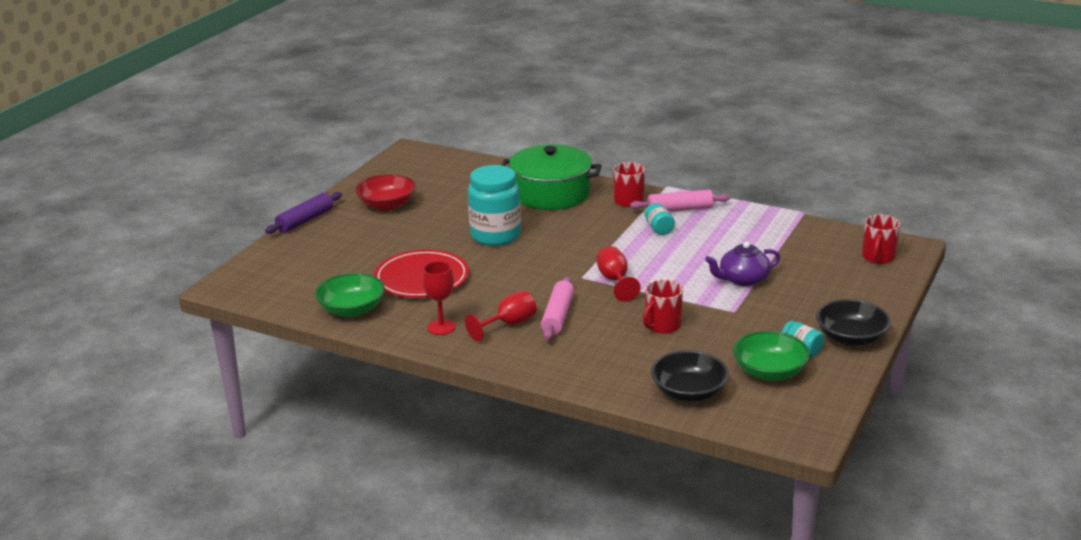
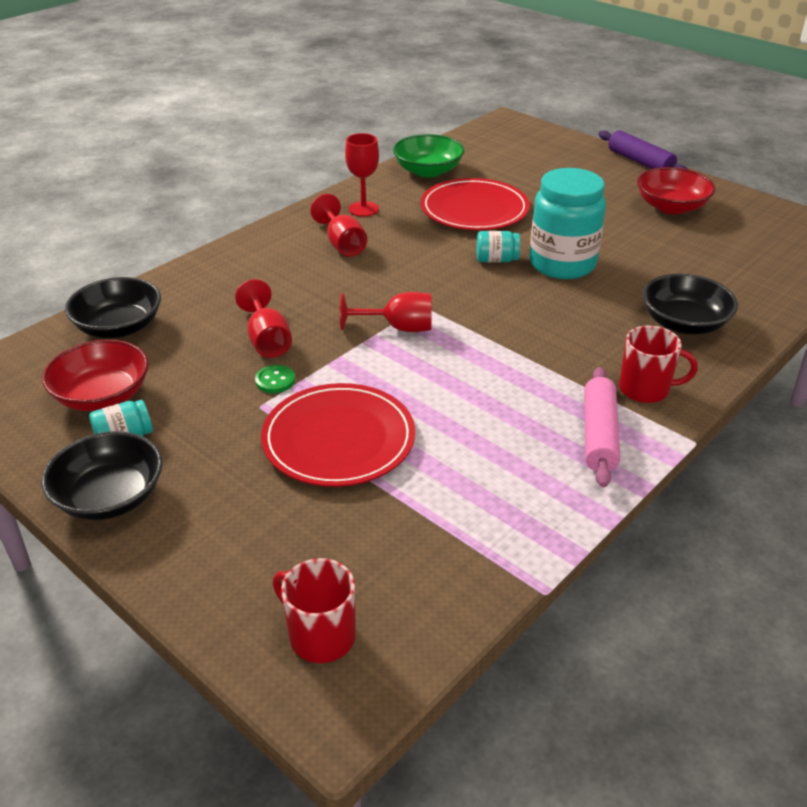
camera: 105 degrees right, 10 degrees up
green pot [501,144,602,210] -> black bowl [642,274,738,334]
pink rolling pin [541,277,575,340] -> none
red mug [643,280,683,334] -> red goblet [235,279,292,358]
turquoise jar [645,203,675,235] -> turquoise jar moved to [476,231,520,262]
purple teapot [705,242,780,286] -> red plate [261,383,415,487]
green bowl [733,331,810,381] -> red bowl [42,339,149,411]
none -> green button [255,365,295,393]

